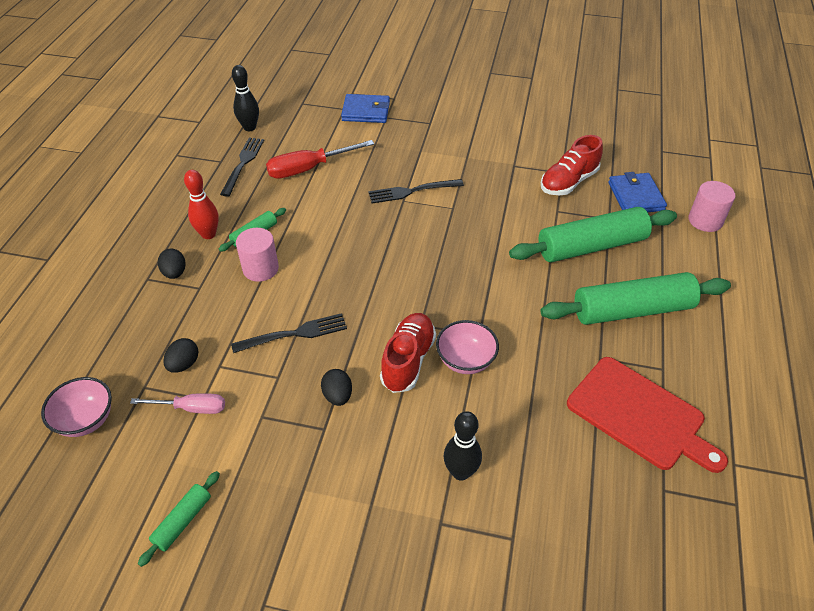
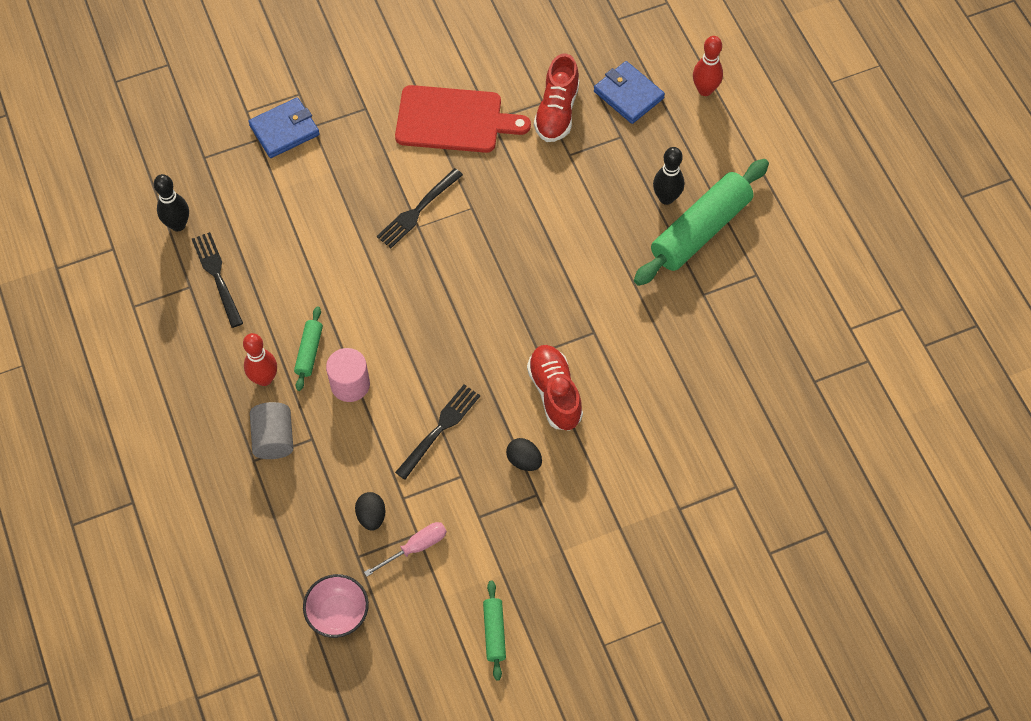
camera: 35 degrees left, 15 degrees up
black egg [158,249,186,279] -> grey cylinder [250,402,293,459]
red screwdriver [266,140,374,179] -> none
pink bowl [436,320,499,374] -> none
black bowling pin [443,411,482,481] -> black bowling pin moved to [653,147,684,205]
green rolling pin [509,207,677,262] -> none
red cutting board [567,357,728,473] -> red cutting board moved to [395,85,531,153]
pink cylinder [688,181,735,232] -> red bowling pin [693,36,723,96]

